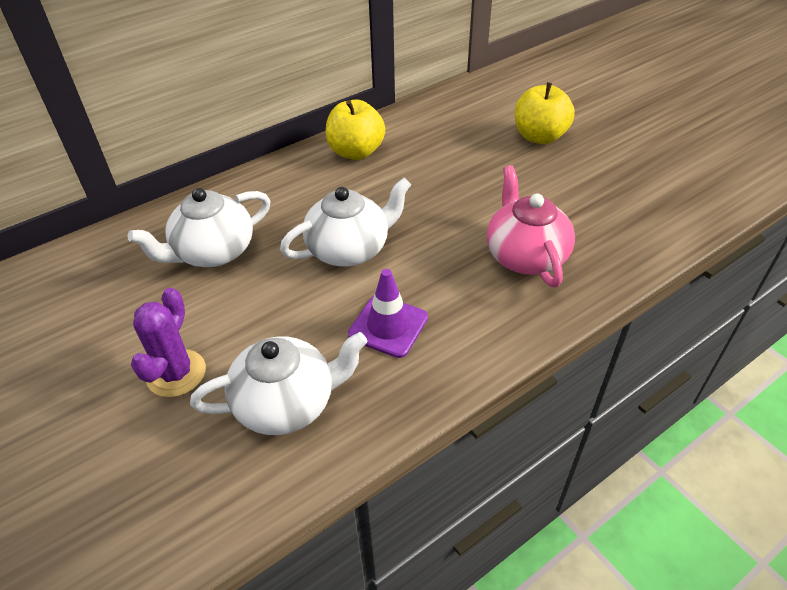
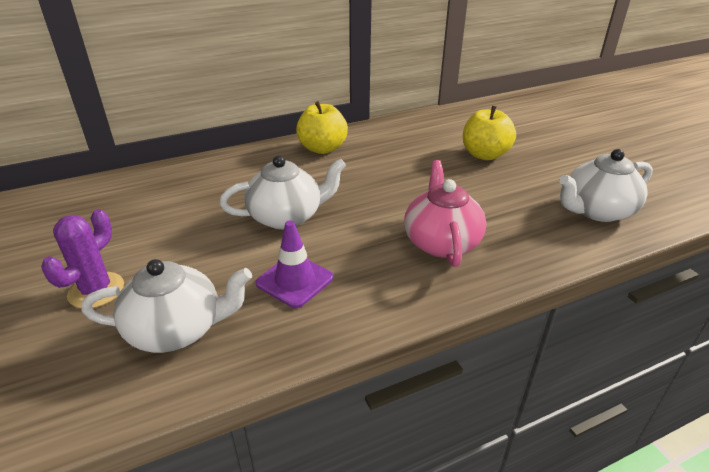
camera: 10 degrees right, 10 degrees down
white teapot [128,188,270,267] -> white teapot moved to [559,149,653,222]

